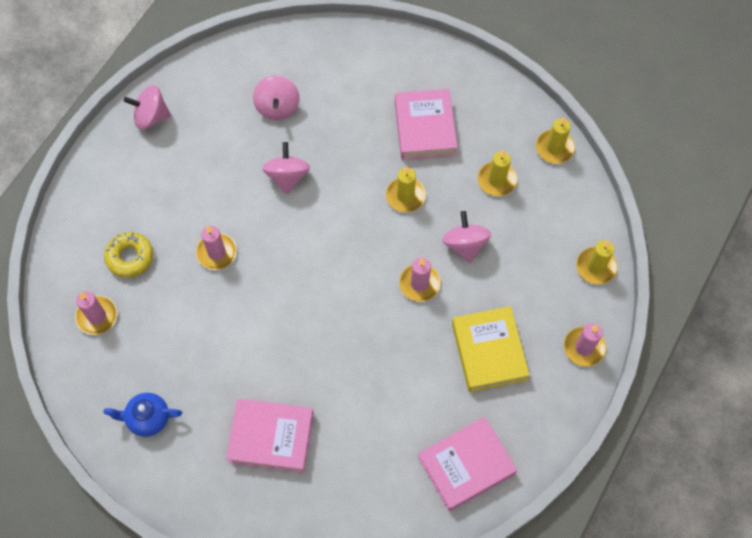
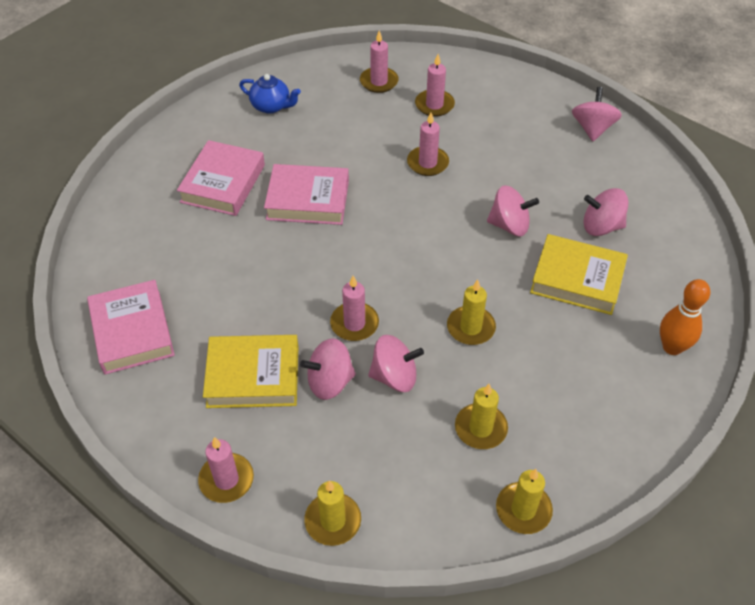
camera: 100 degrees right, 15 degrees down
blue teapot [103,393,182,437] -> blue teapot turned 105 degrees clockwise [239,74,301,114]
yellow donut [104,232,153,278] -> pink candle [415,54,455,117]
pink book [395,89,457,160] -> pink book moved to [264,164,349,225]
none -> pink spinning top [300,338,356,400]
none -> yellow book [530,234,628,315]
none -> orange bowling pin [660,279,710,355]

